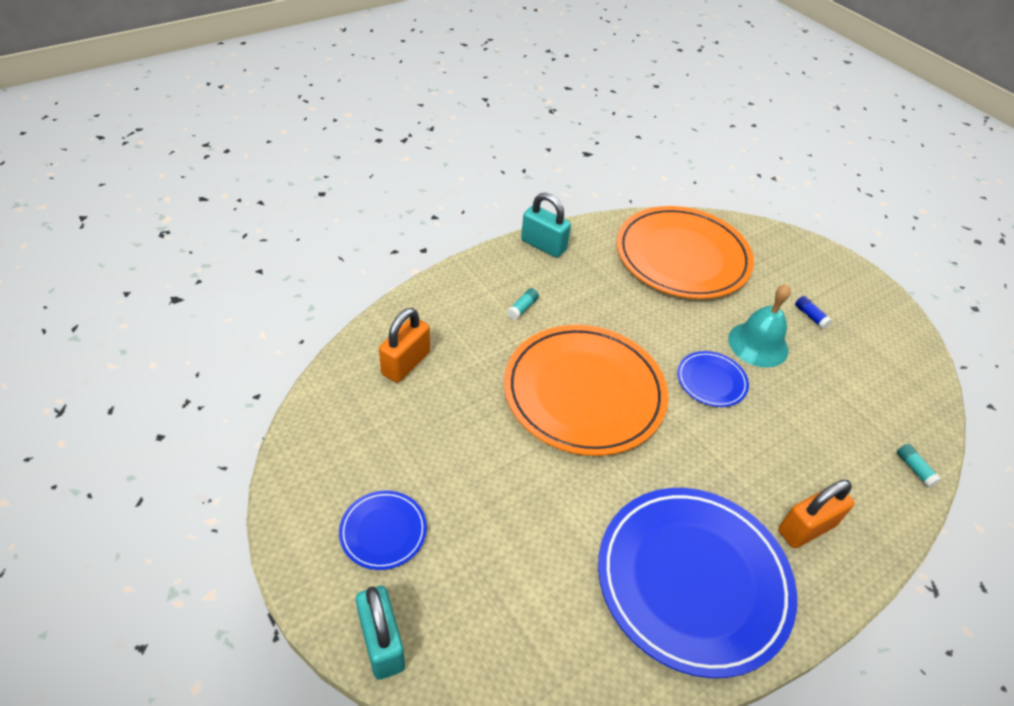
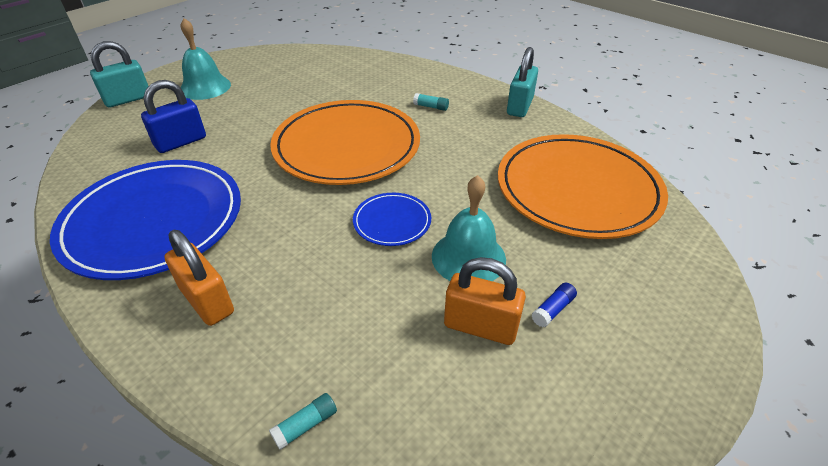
camera: 80 degrees right, 5 degrees down
blue plate [339,491,427,570] -> turquoise bell [181,18,231,100]
orange padlock [379,308,430,383] -> orange padlock moved to [444,257,526,345]
none -> blue padlock [141,80,206,153]

